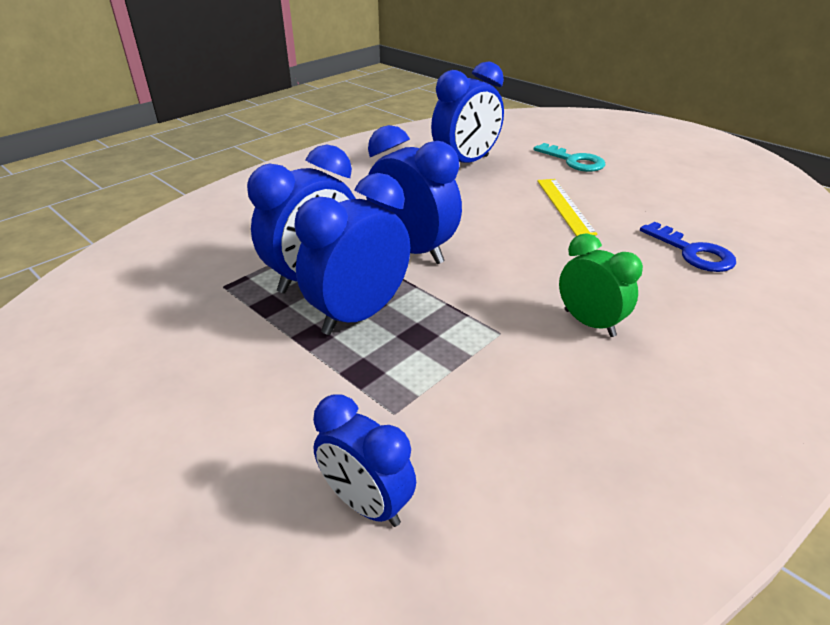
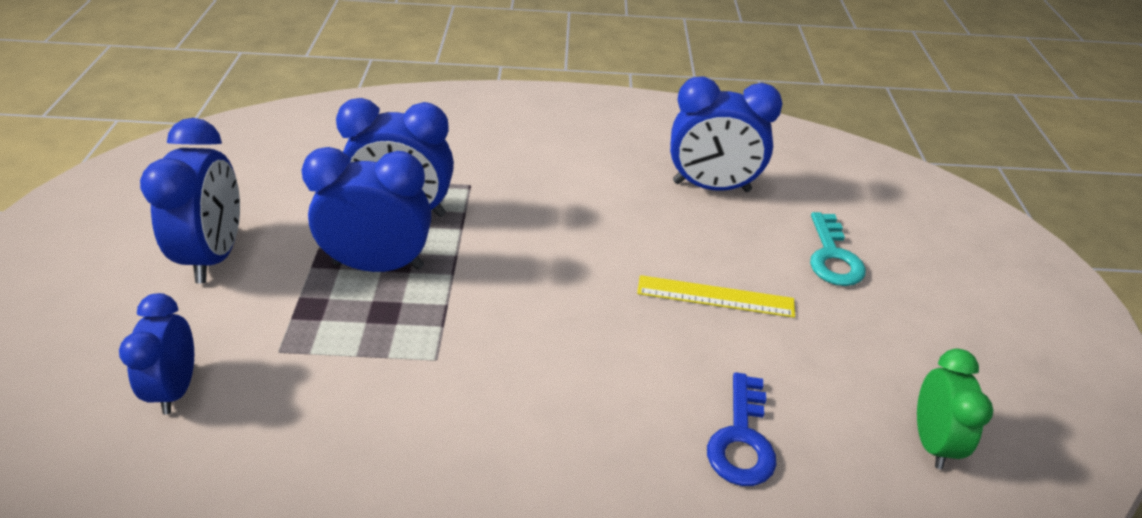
camera: 45 degrees right, 5 degrees up
blue clock [366,125,462,264] -> blue clock moved to [140,118,240,283]
yellow ruler [537,179,598,236] -> yellow ruler turned 60 degrees clockwise [637,275,795,318]
green clock [559,233,643,337] -> green clock moved to [917,349,993,469]

